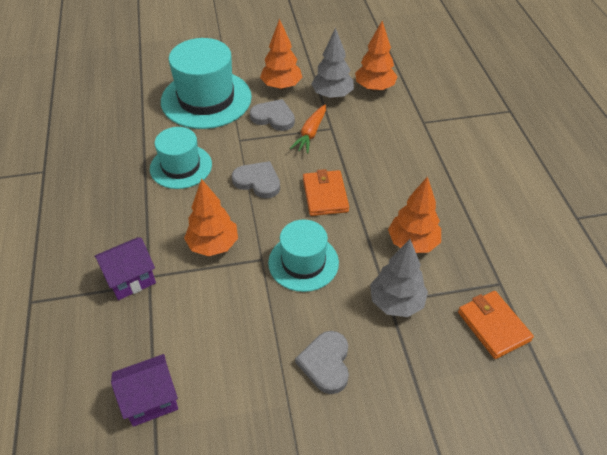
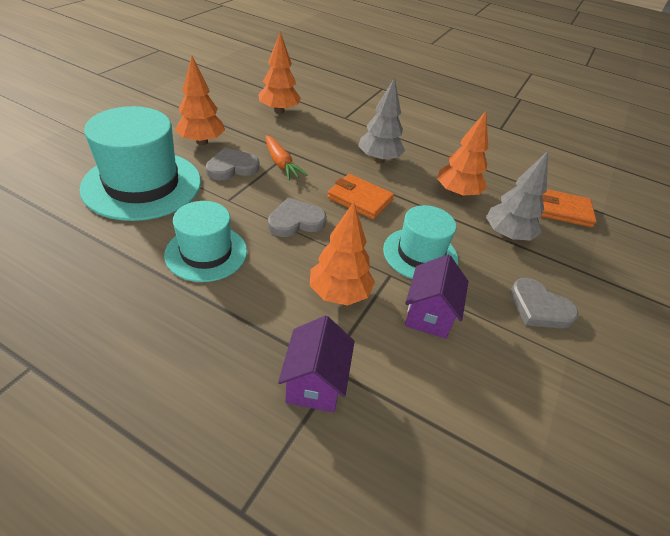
camera: 55 degrees left, 5 degrees down
purple house [111,354,178,427] -> purple house moved to [405,255,468,339]
grey tree [311,28,354,99] -> grey tree moved to [358,77,405,163]

